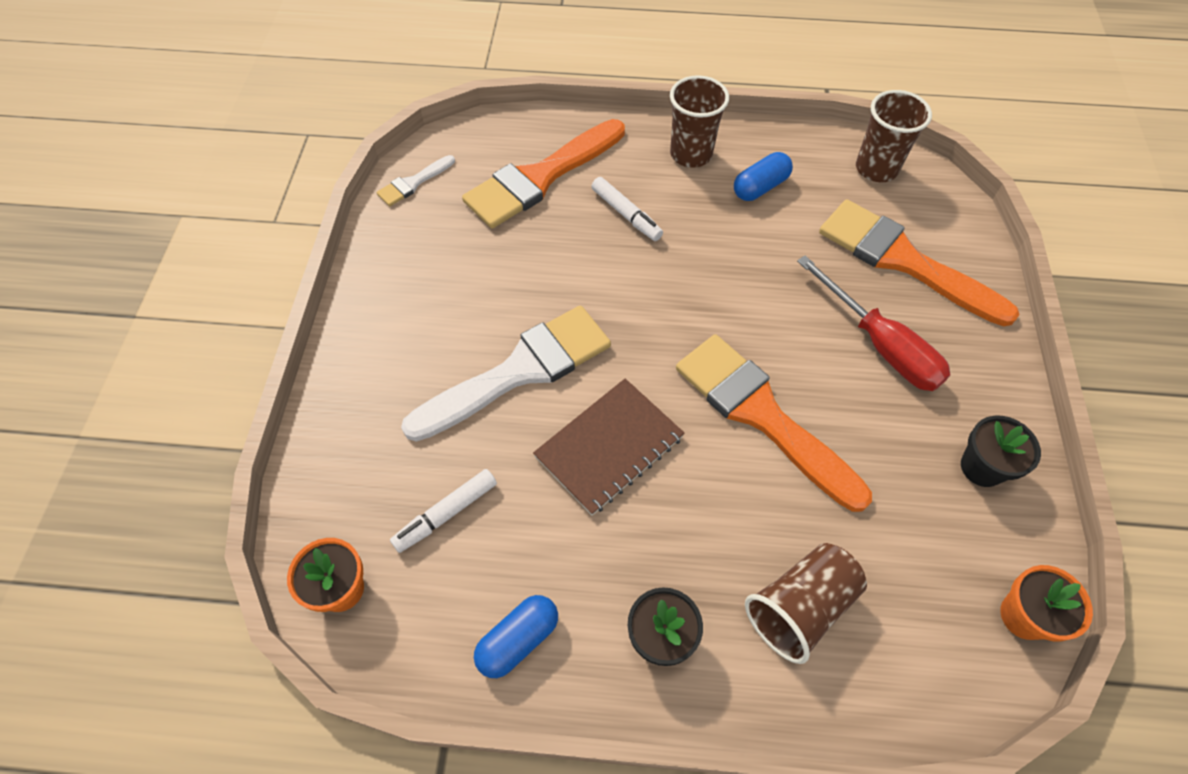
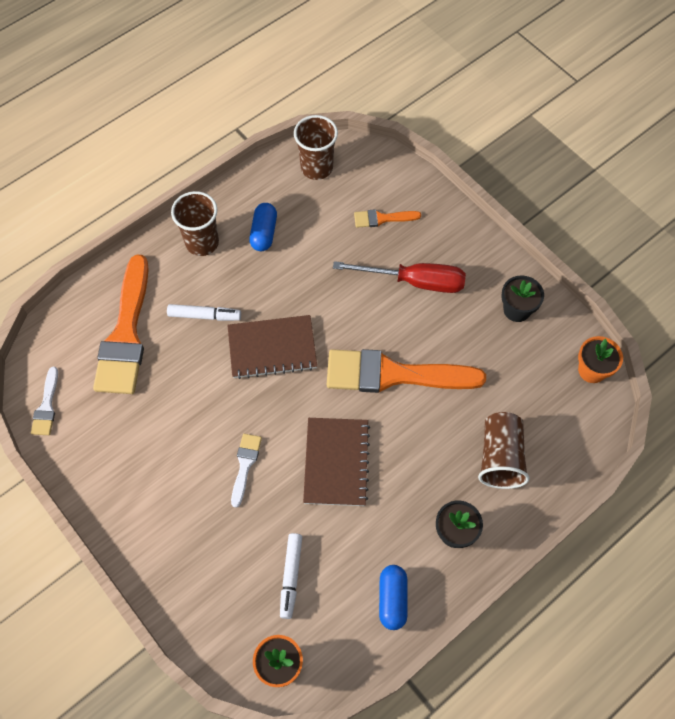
camera: 45 degrees left, 5 degrees up
white brush [401,306,611,442] -> white brush [231,434,262,508], size x0.46
orange brush [819,199,1020,327] -> orange brush [354,209,421,228], size x0.46
none -> brown notebook [227,315,317,379]

